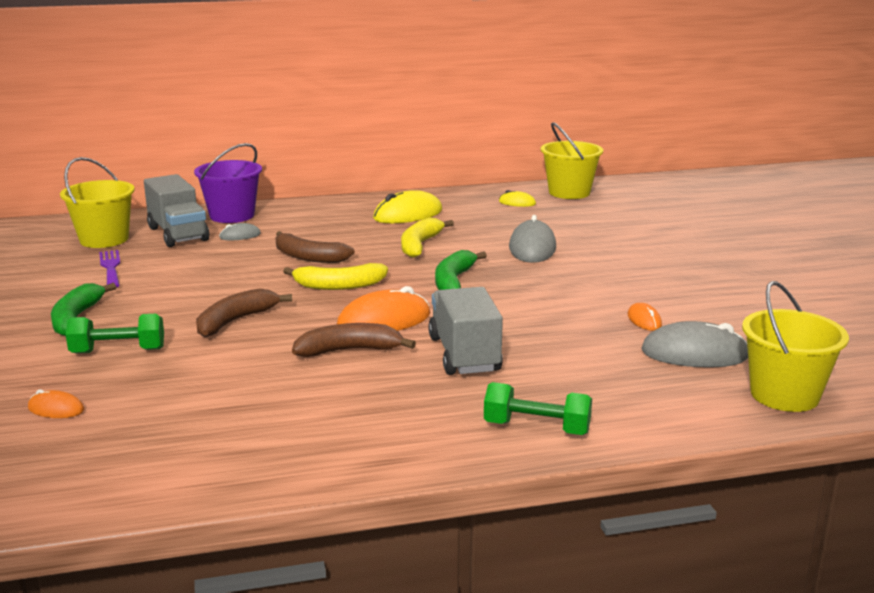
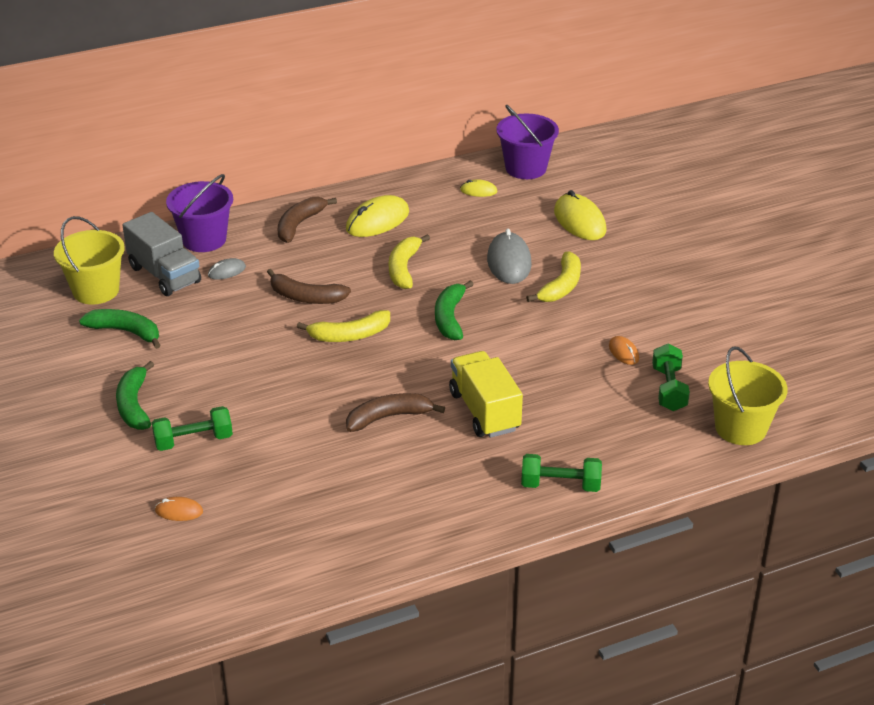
camera: 10 degrees left, 15 degrees up
purple fork [99,250,120,288] -> green banana [79,309,161,349]
brown banana [196,288,292,337] -> brown banana moved to [278,197,337,243]
orange mouse [337,286,430,331] -> none
grey truck [428,287,503,375] -> yellow truck [449,351,523,438]
yellow bucket [541,122,603,199] -> purple bucket [496,105,559,179]
grey mouse [641,321,748,368] -> green dumbbell [652,344,690,411]
none -> yellow banana [526,252,581,302]
none -> yellow mouse [554,190,607,240]

